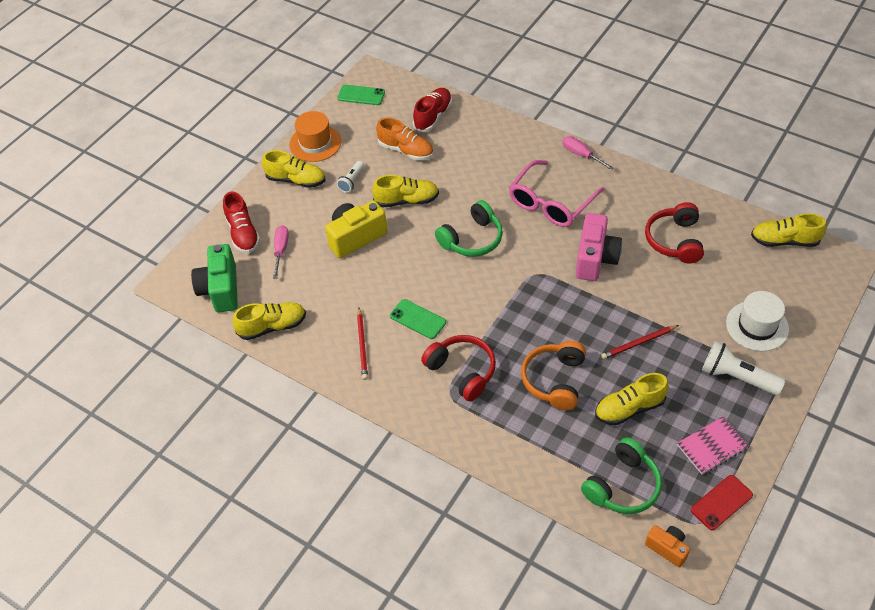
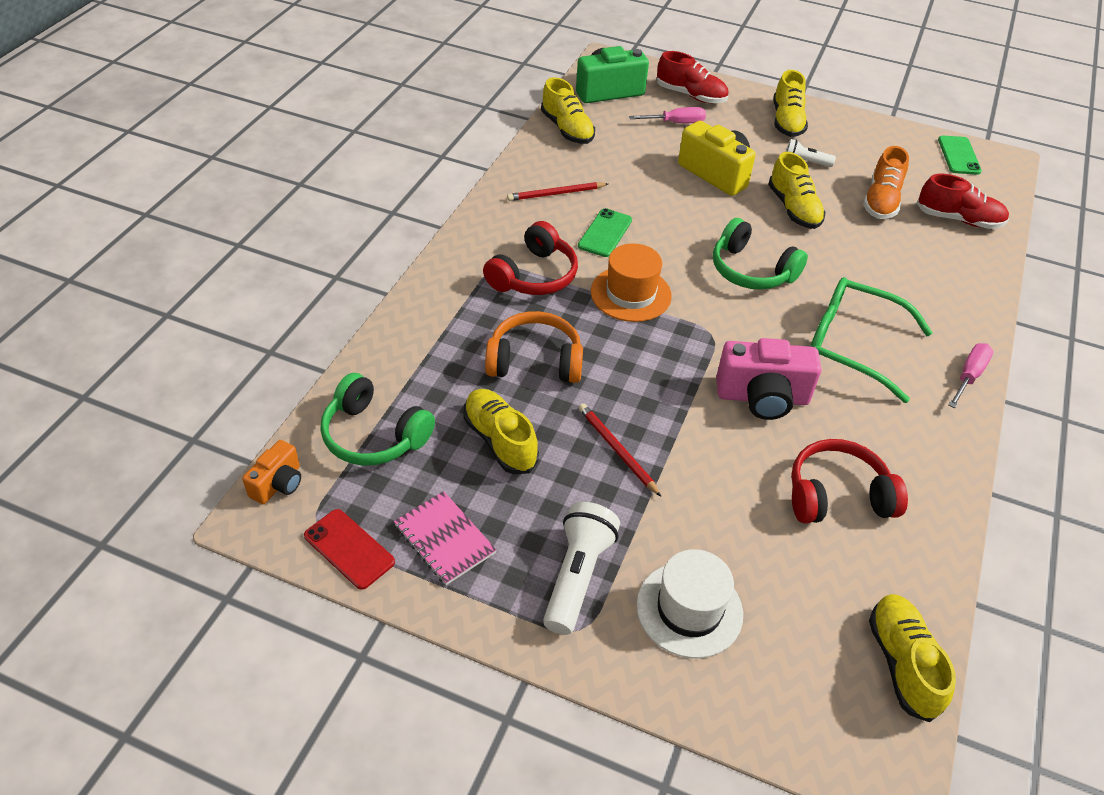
camera: 75 degrees right, 5 degrees down
red shoe [223,191,260,253] -> red shoe turned 120 degrees counterclockwise [657,51,729,103]
orange hat [289,111,341,162] -> orange hat moved to [591,243,672,322]
pink glasses [509,160,604,227] -> green glasses [810,277,933,403]

